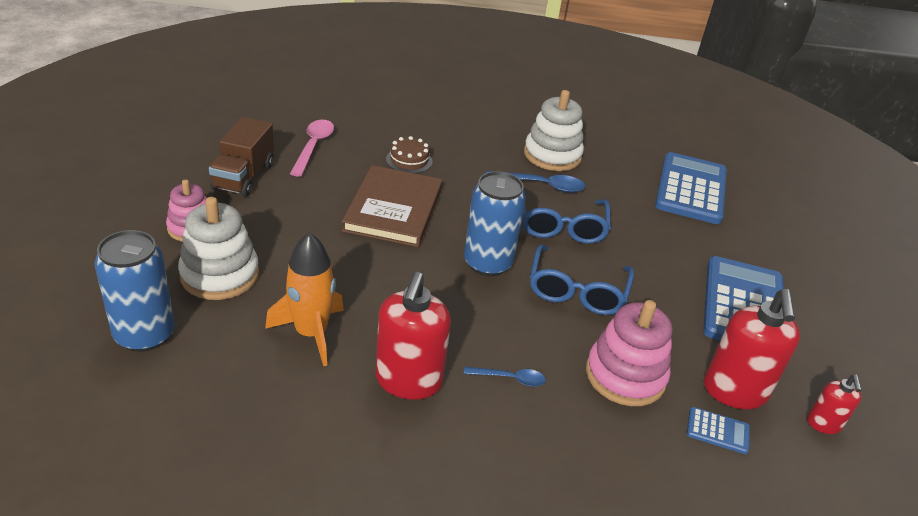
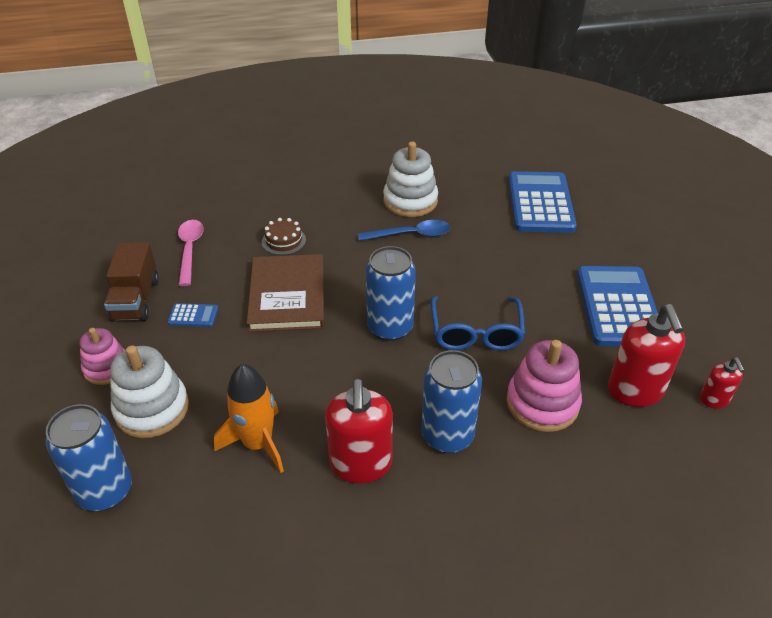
camera: 10 degrees left, 5 degrees up
blue spoon [464,367,546,387] -> blue can [421,350,482,453]
blue glasses [522,189,611,244] -> none
blue calculator [687,407,750,454] -> blue calculator moved to [167,303,218,327]

